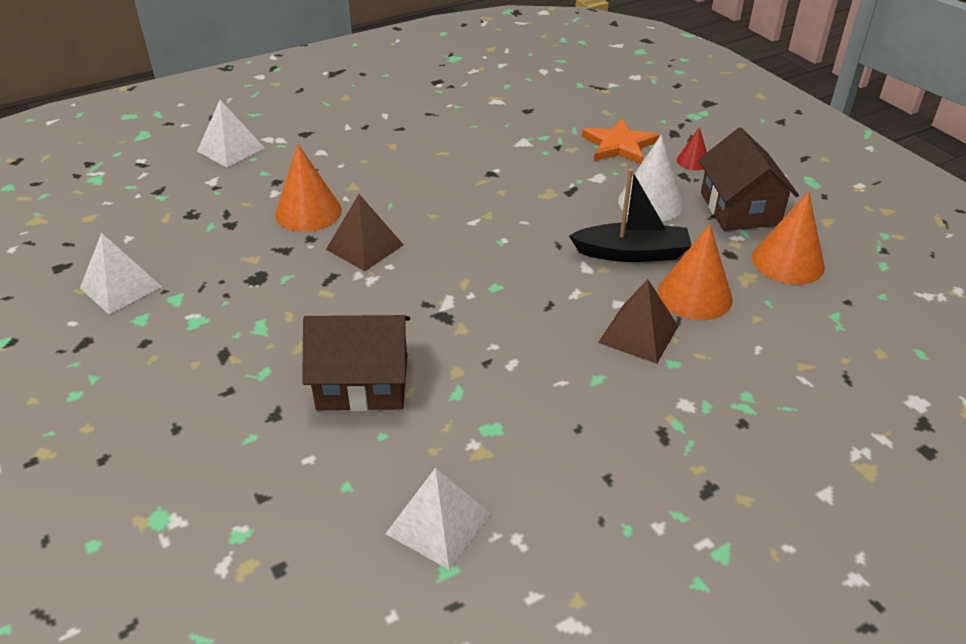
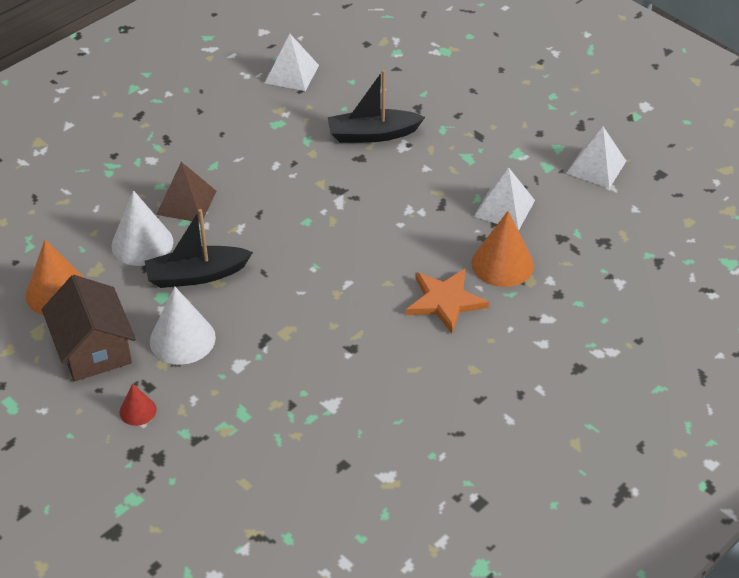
camera: 165 degrees right, 5 degrees up
white pyramid [197,100,265,168] -> white pyramid moved to [474,167,535,231]
brown house [302,315,410,411] -> black boat [328,70,425,143]
brown pyramid [326,194,404,271] -> none
orange star [582,119,659,164] -> orange star moved to [406,269,489,334]
orange cone [657,224,733,320] -> white cone [112,190,173,266]

